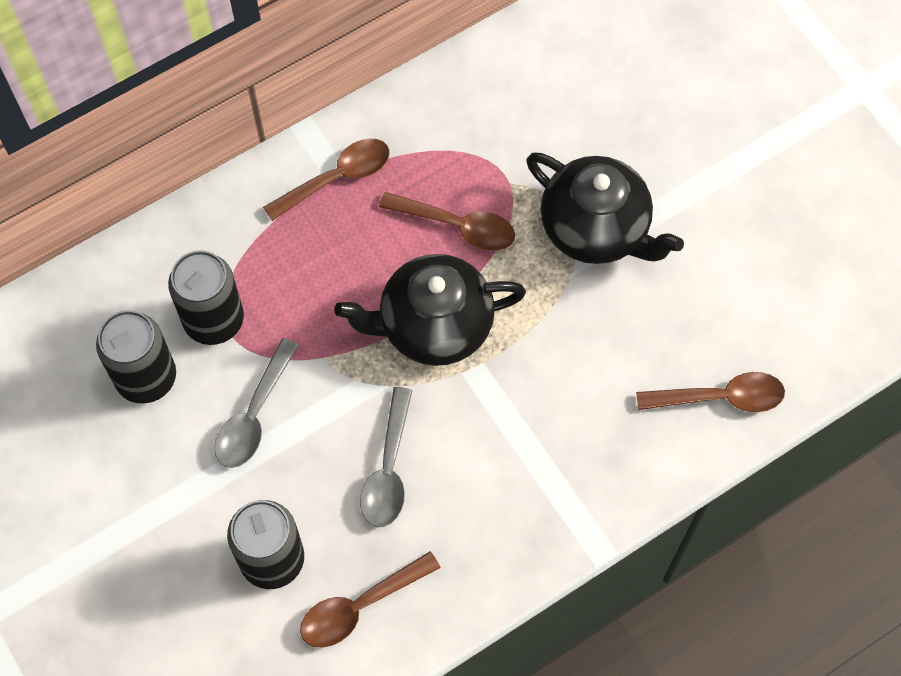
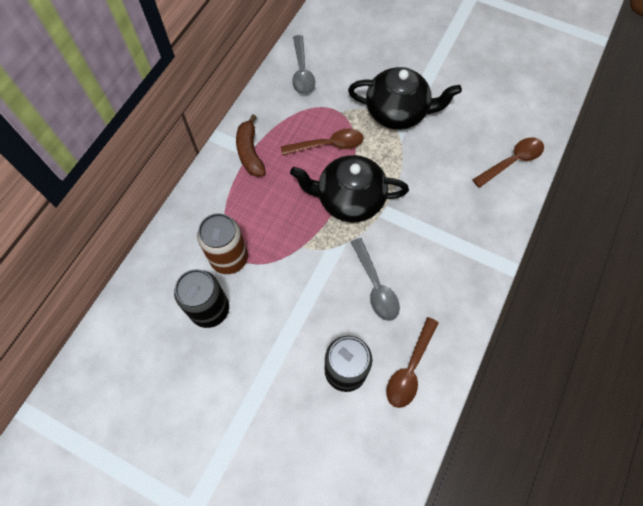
camera: 30 degrees left, 0 degrees up
black can [168,250,244,345] -> brown can [197,213,248,274]
grey spoon [214,338,299,468] -> grey spoon moved to [292,35,315,95]
brown spoon [263,139,390,221] -> brown banana [236,115,266,177]
black teapot [334,254,526,366] -> black teapot turned 45 degrees clockwise [290,155,409,223]

